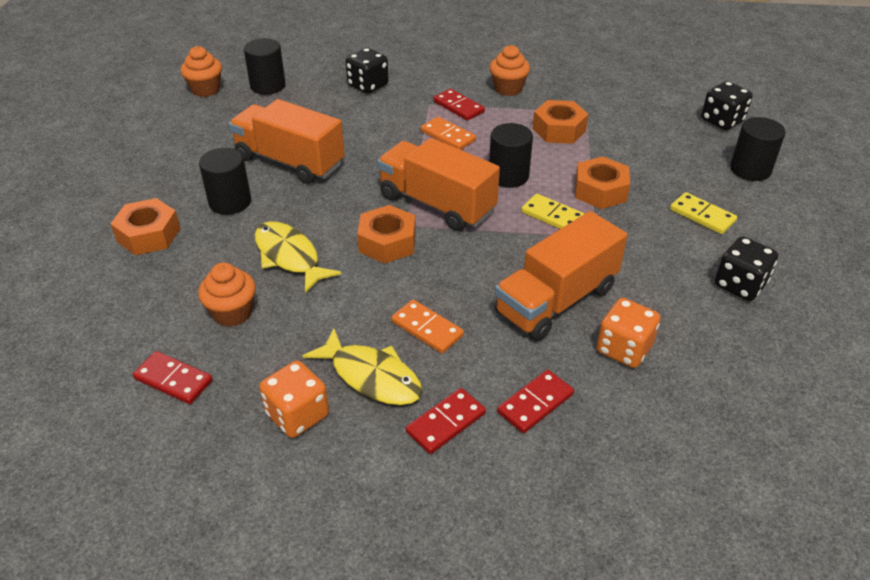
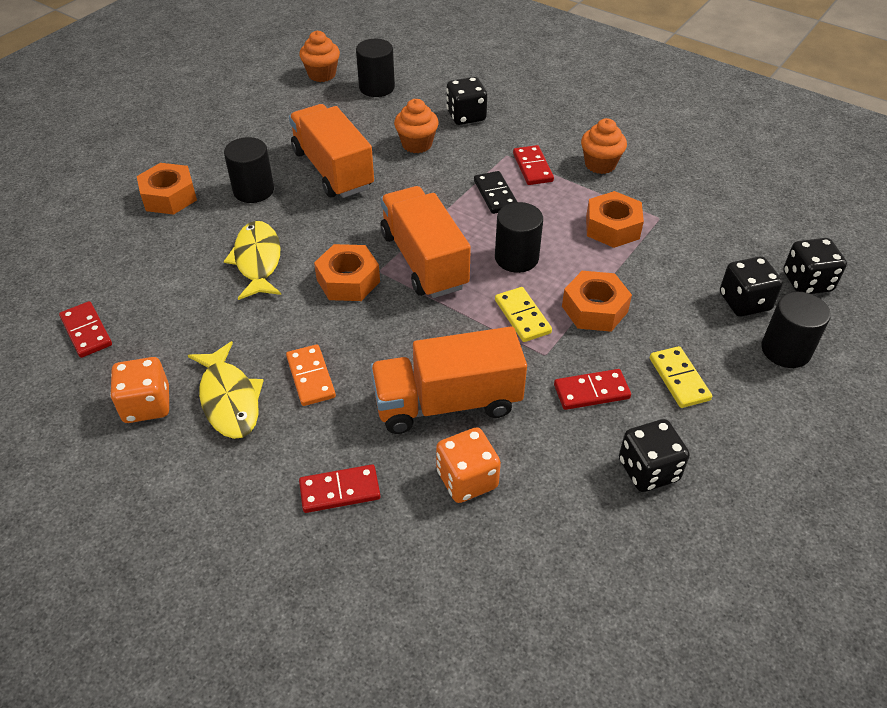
camera: 30 degrees right, 5 degrees up
orange cupcake [198,262,256,327] -> orange cupcake moved to [394,99,439,153]
red domino [406,388,486,454] -> red domino moved to [554,369,631,410]
orange domino [421,117,476,150] -> black domino [474,171,517,214]
none -> black dice [720,256,783,317]

